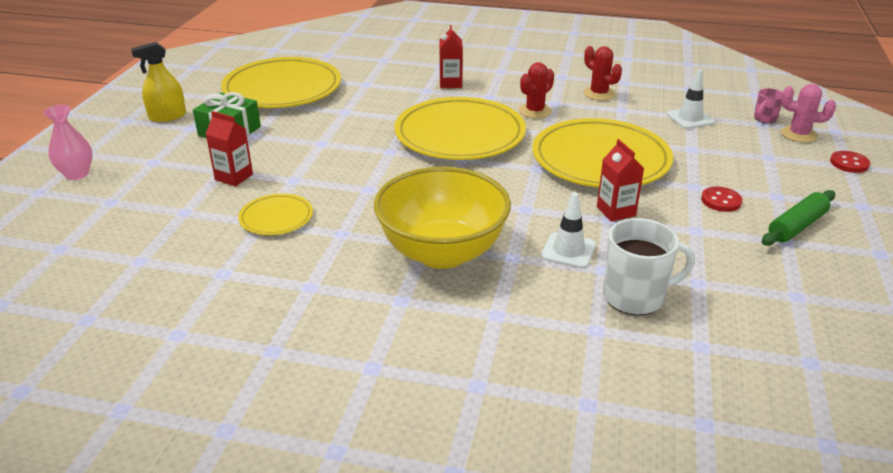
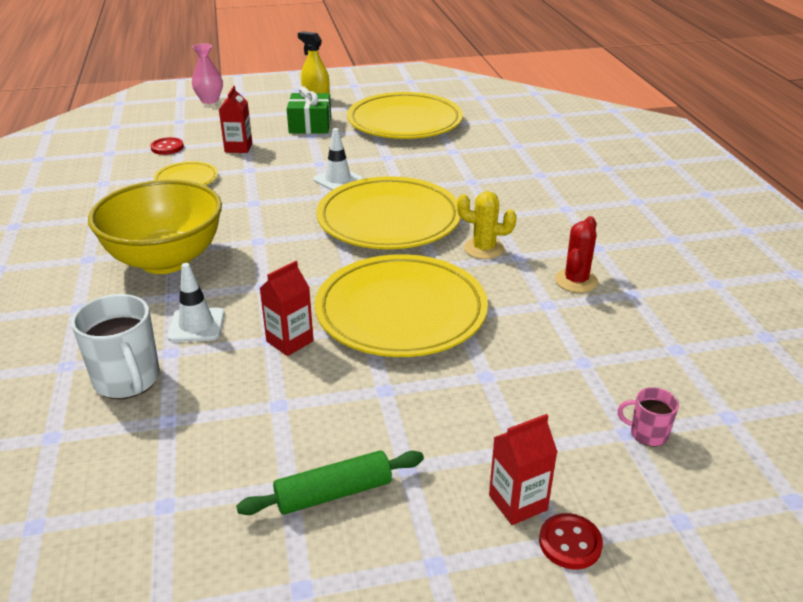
camera: 65 degrees right, 0 degrees up
red carton [439,25,463,88] -> red carton moved to [489,414,558,525]
red cactus [519,62,554,118] -> yellow cactus [457,191,517,259]
white traffic cone [667,69,715,129] -> white traffic cone moved to [313,128,363,191]
red button [701,187,742,212] -> red button moved to [150,137,184,155]
green rolling pin [762,190,835,246] -> green rolling pin turned 45 degrees counterclockwise [236,450,424,515]
pink cactus [781,84,836,143] -> none

